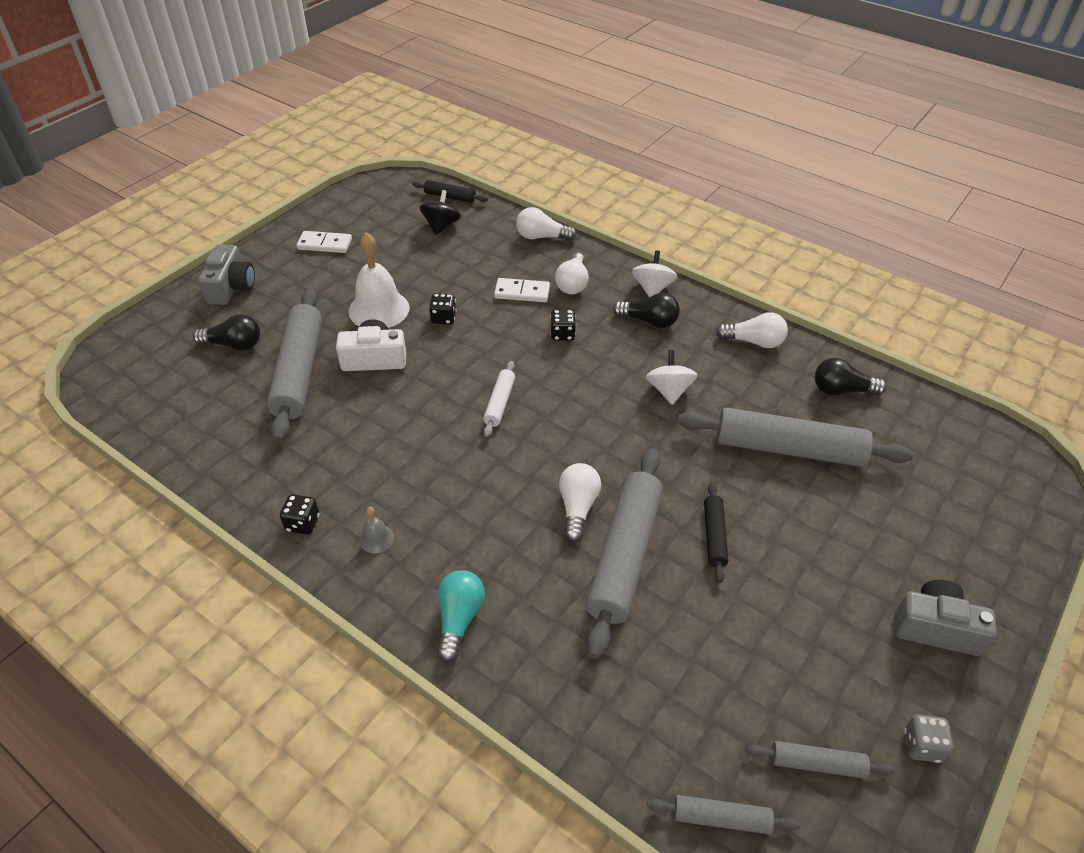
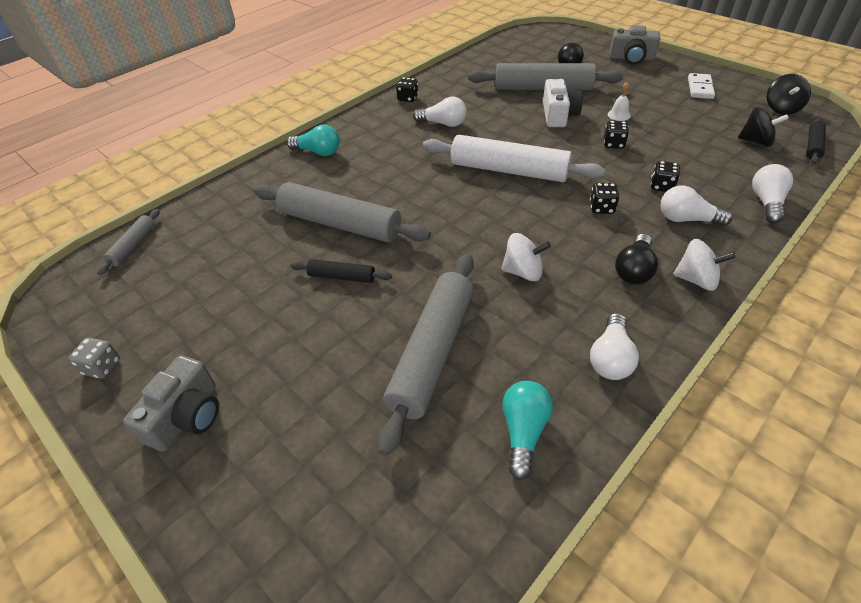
camera: 100 degrees right, 0 degrees up
white bell [349,232,410,328] -> white bell [608,82,631,121], size x0.45
grey bell [359,507,394,553] -> none
white rolling pin [483,361,515,437] -> white rolling pin [423,135,605,182], size x2.09
white domino [494,278,550,302] -> black dice [650,161,680,192]
white light bulb [559,463,601,542] -> white light bulb moved to [413,96,467,127]
grey rolling pin [746,741,895,779] -> none
black light bulb [815,358,887,395] -> turquoise light bulb [502,381,553,480]
none -> black spinning top [767,74,811,115]

